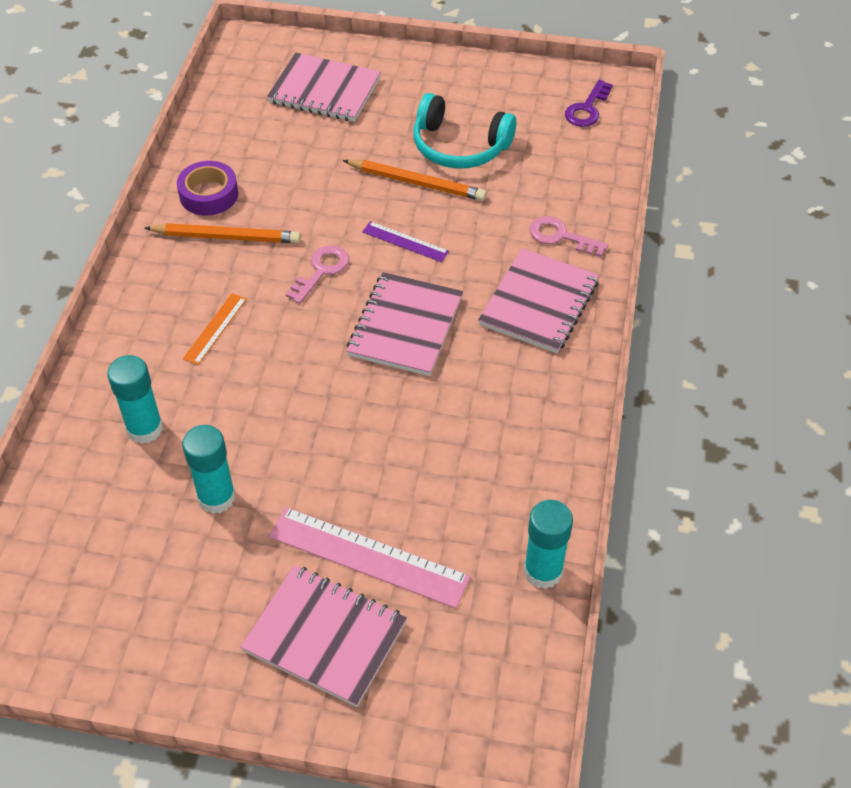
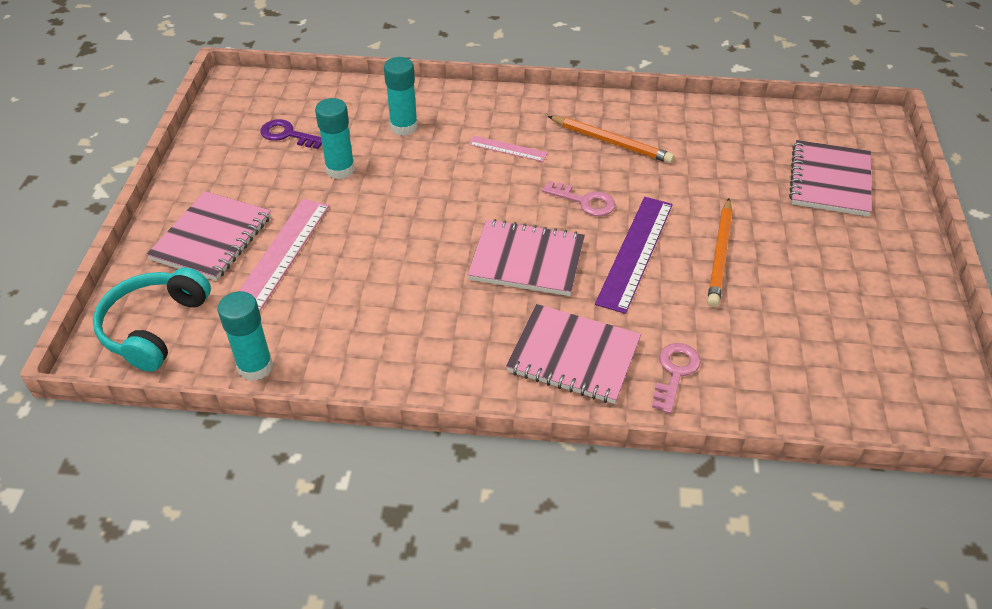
camera: 85 degrees right, 5 degrees down
orange pencil [145,223,301,243] -> orange pencil turned 60 degrees counterclockwise [548,116,674,164]
purple tape [177,161,238,215] -> none
orange ruler [183,293,247,365] -> pink ruler [468,136,548,162]
purple ruler [362,221,449,262] -> purple ruler [595,197,673,314], size x1.88
turquoise headphones [413,93,516,168] -> turquoise headphones moved to [93,267,211,372]
purple key [565,80,613,127] -> purple key moved to [261,119,322,149]

